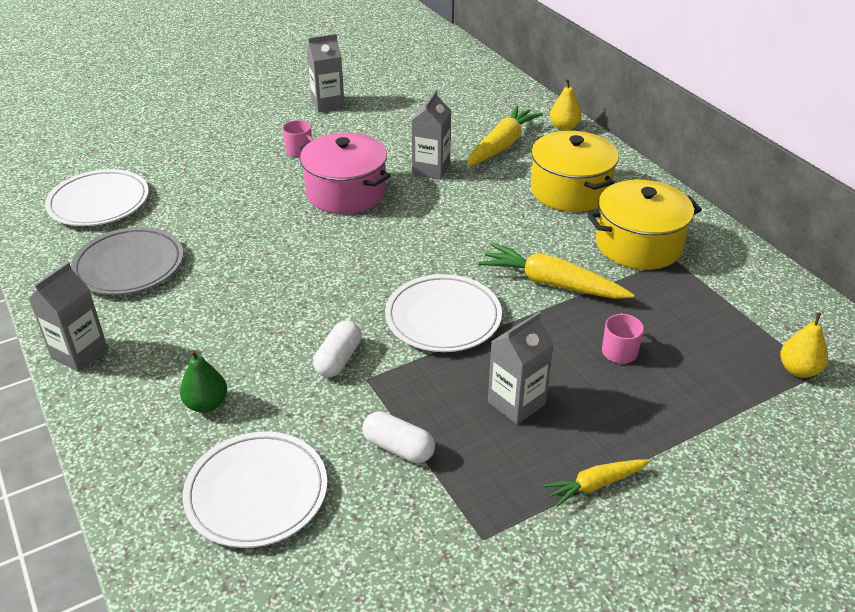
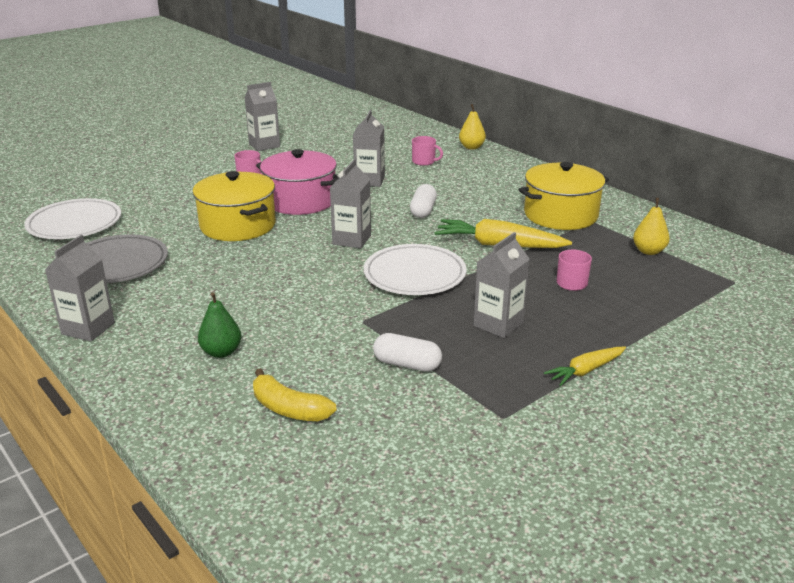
camera: 10 degrees left, 10 degrees down
white plate [183,431,327,548] -> yellow banana [253,368,336,421]
white capsule [313,320,362,377] -> white capsule moved to [410,184,437,218]
yellow carrot [467,106,543,166] -> pink mug [412,136,443,166]
yellow pot [531,131,619,212] -> yellow pot moved to [193,171,276,241]
yellow pear [780,312,828,378] -> yellow pear moved to [633,198,670,255]
none -> grey carton [330,159,371,249]

